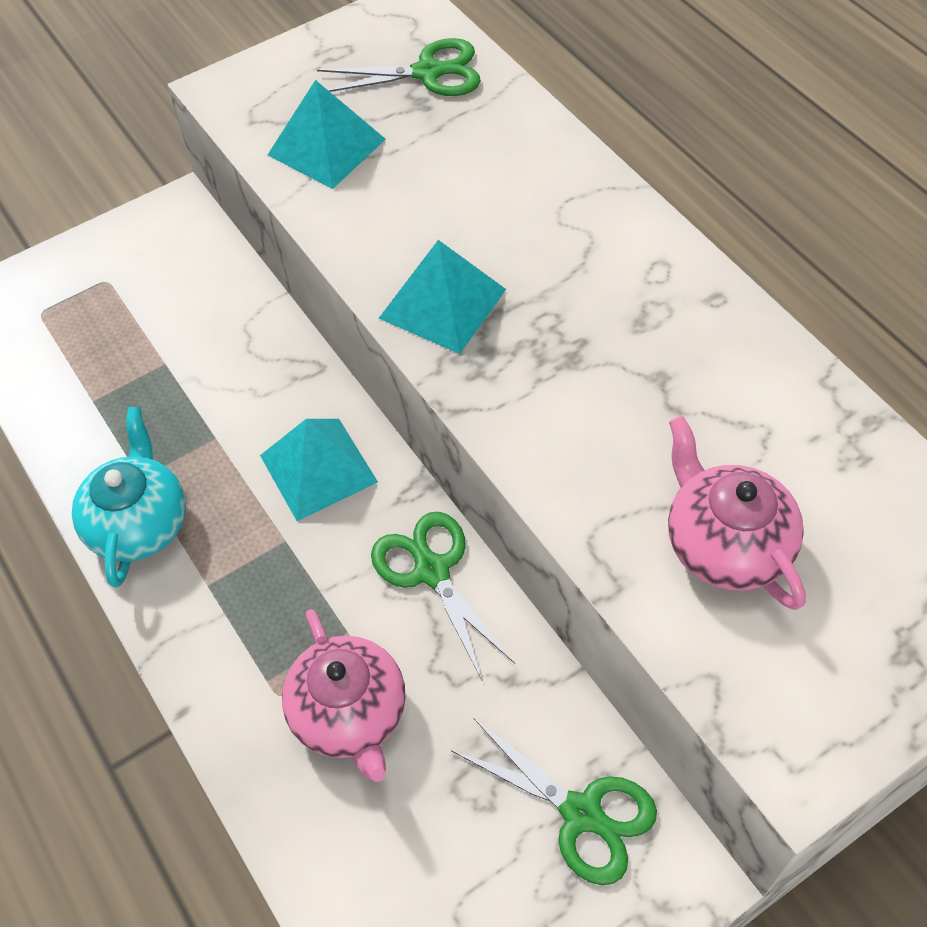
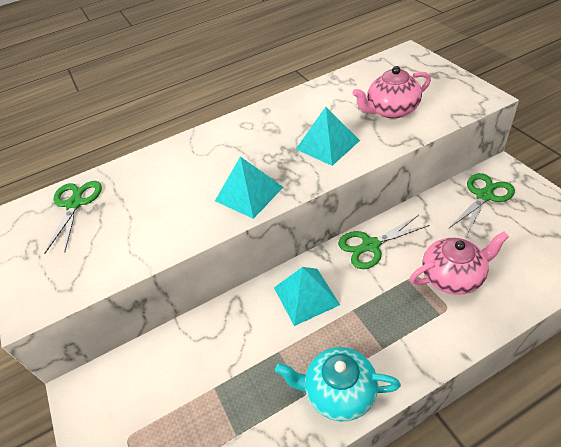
camera: 80 degrees left, 10 degrees down
turquoise pyramid [268,80,386,189] -> turquoise pyramid moved to [296,107,360,166]

